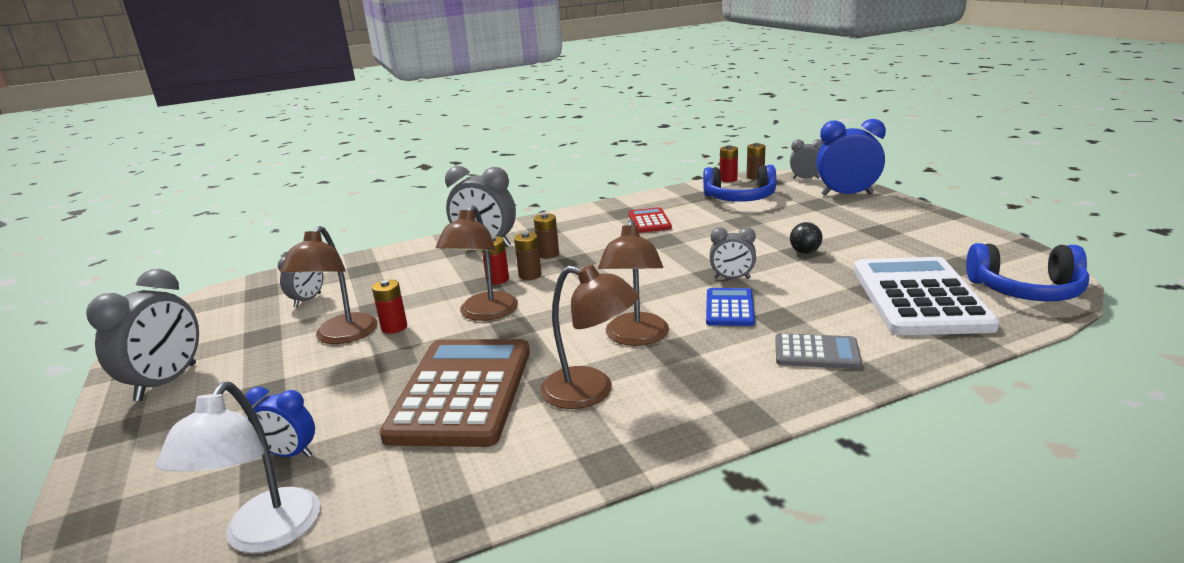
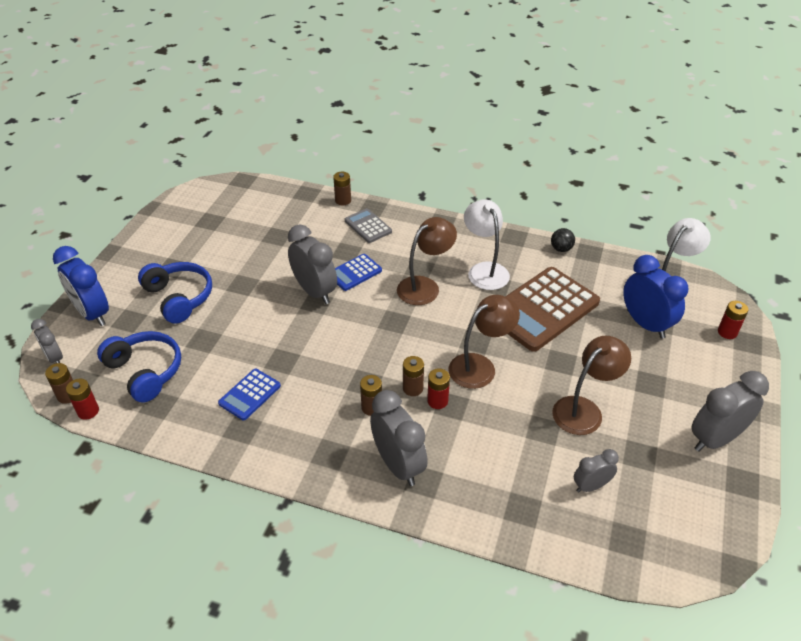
camera: 140 degrees left, 20 degrees up
blue clock [245,387,315,457] -> blue clock [623,255,688,339], size x1.75
red battery [372,279,407,334] -> red battery moved to [718,301,748,339]
brown lamp [540,264,639,409] -> white lamp [464,199,510,290]
red calculator [629,207,672,233] -> blue calculator [218,369,281,420]
grey clock [710,227,756,279] -> grey clock [288,224,337,304], size x1.75
black ball [790,222,822,254] -> black ball moved to [551,228,575,252]
white calculator [854,257,1000,335] -> none
blue headphones [966,243,1089,301] -> blue headphones moved to [138,262,212,324]
none -> brown battery [333,172,351,205]

